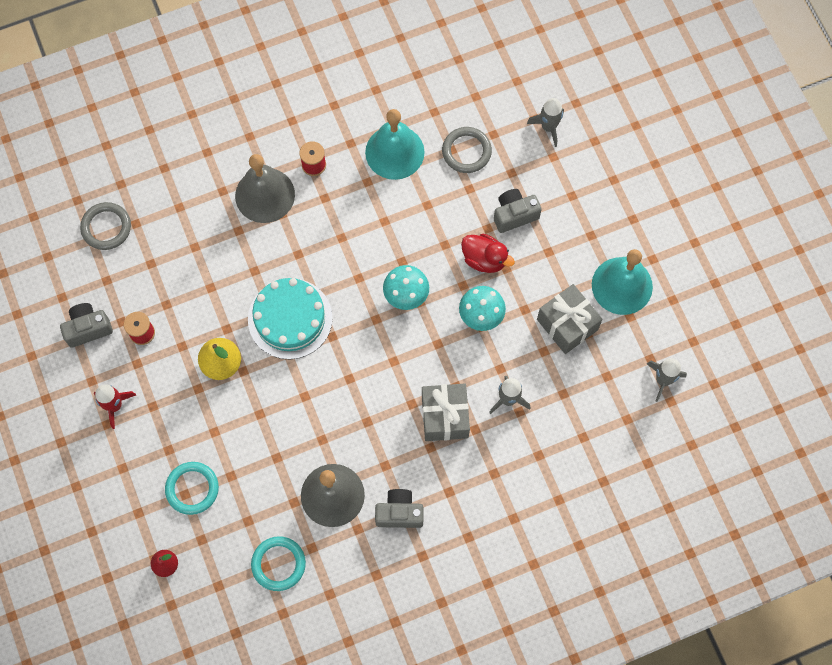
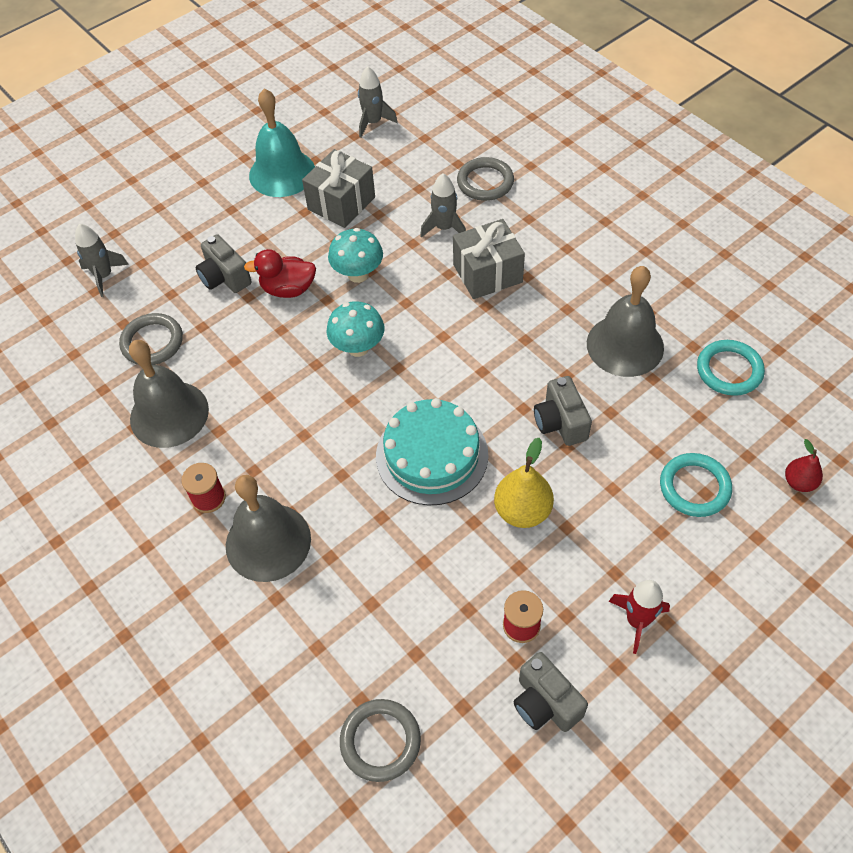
camera: 105 degrees left, 15 degrees down
turquoise bell [365,109,425,180] -> grey bell [129,340,209,448]
grey camera [375,489,424,528] -> grey camera moved to [534,376,592,446]
red duck [461,234,515,273] -> red duck turned 105 degrees counterclockwise [244,249,316,298]
none -> grey ring [457,157,514,201]

